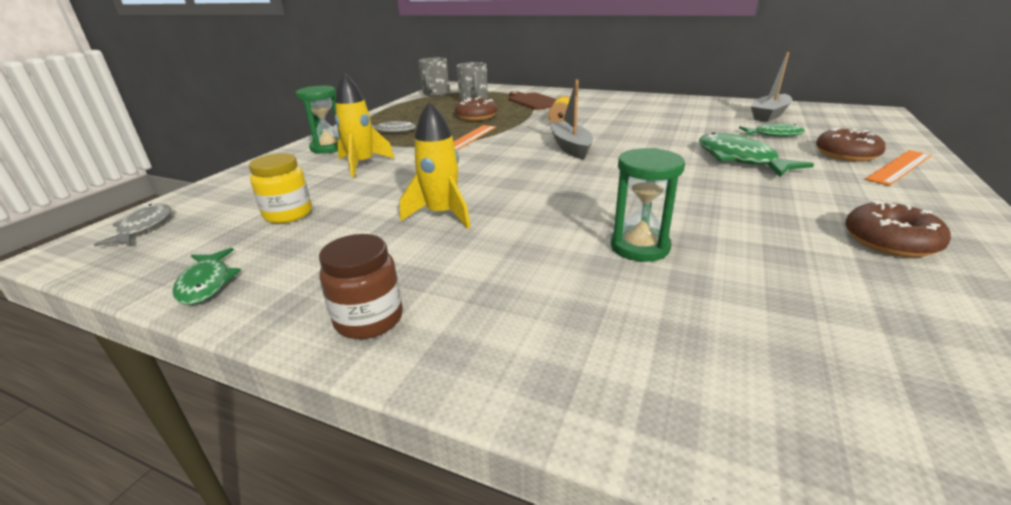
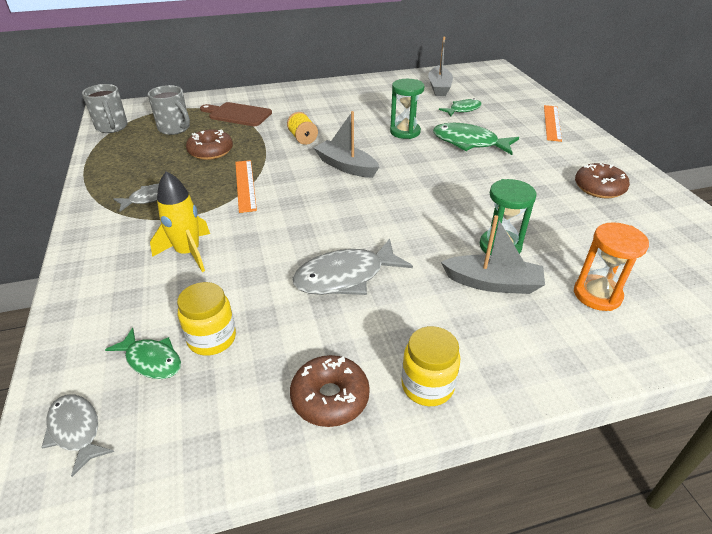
camera: 40 degrees left, 10 degrees up
green fish [173,248,241,305] -> green fish moved to [105,328,181,379]
green hourglass [296,86,340,154] -> green hourglass moved to [390,79,424,139]
brown jar [319,234,403,339] -> yellow jar [401,326,460,406]
yellow rocket [400,101,471,229] -> grey fish [292,239,413,295]
brown donut [816,128,886,162] -> brown donut moved to [290,355,370,427]
none -> grey boat [441,215,545,294]
none -> orange hourglass [574,222,649,311]

